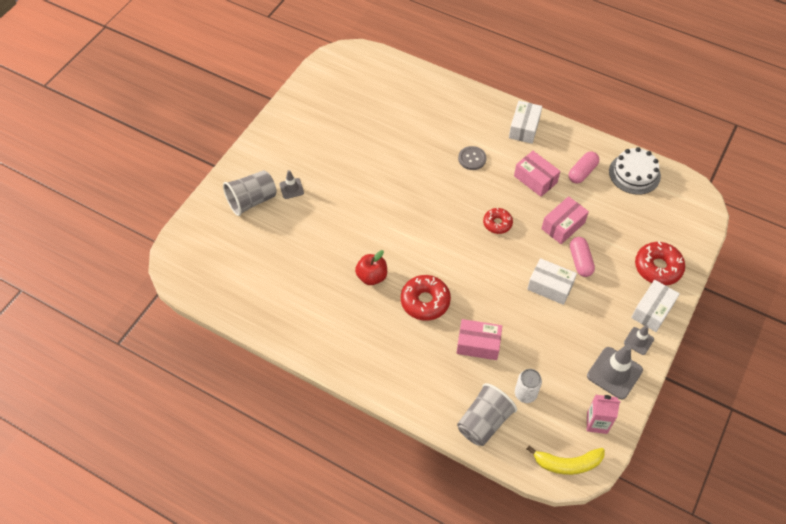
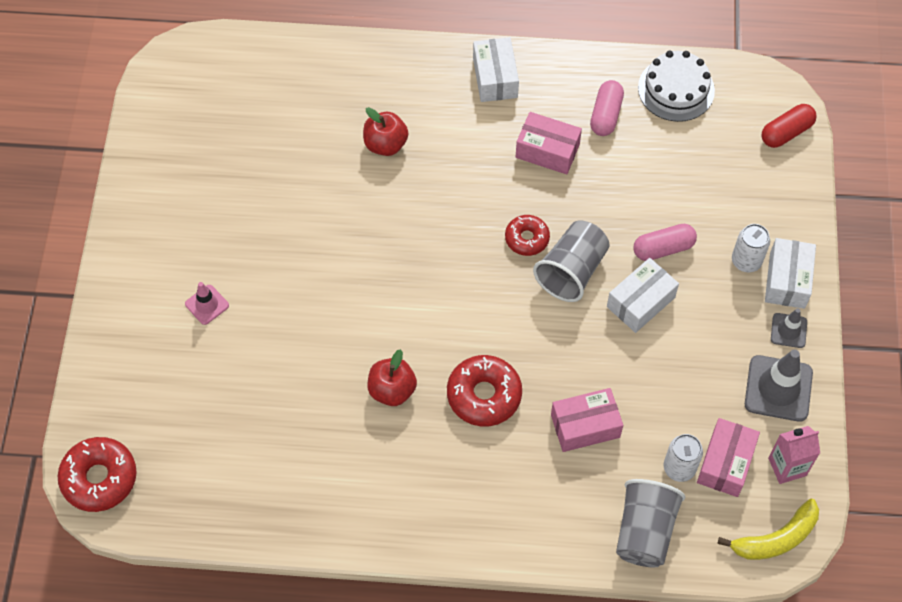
camera: 25 degrees left, 5 degrees up
grey cup [223,170,276,216] -> grey cup moved to [533,220,610,302]
grey traffic cone [279,170,304,199] -> pink traffic cone [185,282,229,325]
grey button [458,146,486,170] -> none
white box [527,258,577,305] -> white box turned 45 degrees counterclockwise [607,258,679,333]
pink box [541,196,589,244] -> pink box moved to [697,418,760,497]
pink capsule [570,237,595,277] -> pink capsule turned 75 degrees counterclockwise [633,224,697,261]
red donut [635,242,685,285] -> red donut moved to [58,437,137,512]
none -> red apple [363,107,408,156]
none -> white can [732,224,770,272]
none -> red capsule [762,104,817,148]

